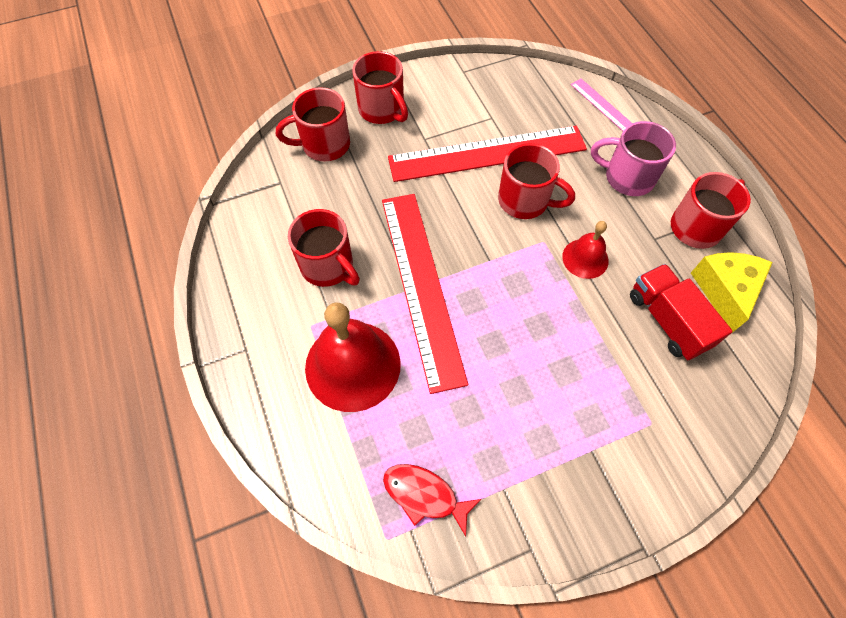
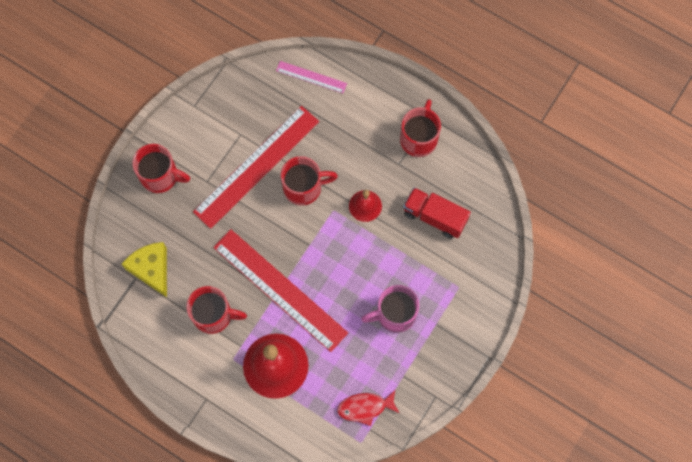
camera: 35 degrees left, 10 degrees up
red mug [276,87,350,161] -> none
pink mug [591,121,676,196] -> pink mug moved to [361,285,419,333]
yellow cheese [691,252,773,333] -> yellow cheese moved to [122,242,167,297]

